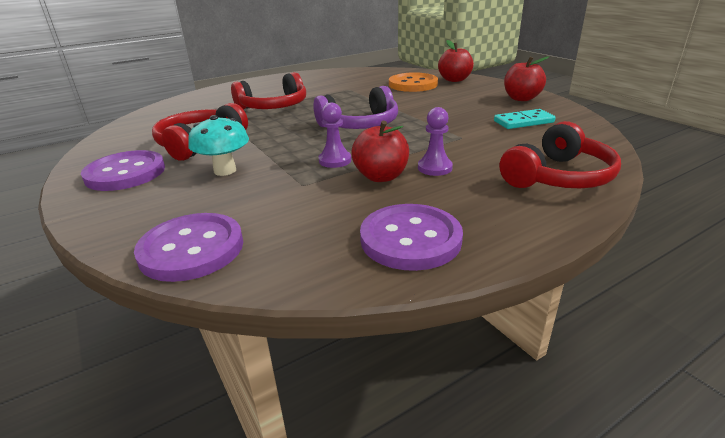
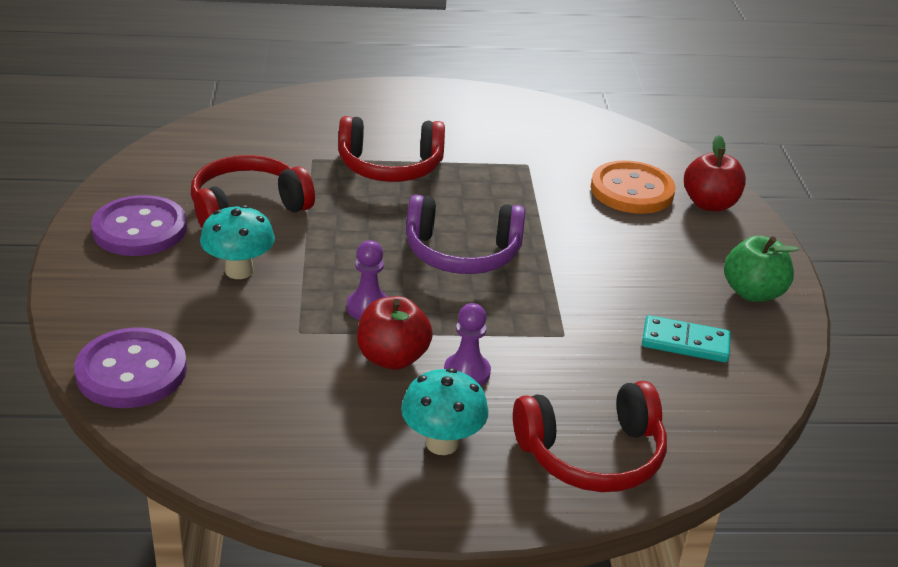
camera: 25 degrees right, 5 degrees up
purple button [360,204,463,271] -> none
red apple [504,56,549,101] -> green apple [724,236,799,302]
none -> turquoise mushroom [401,368,489,455]

